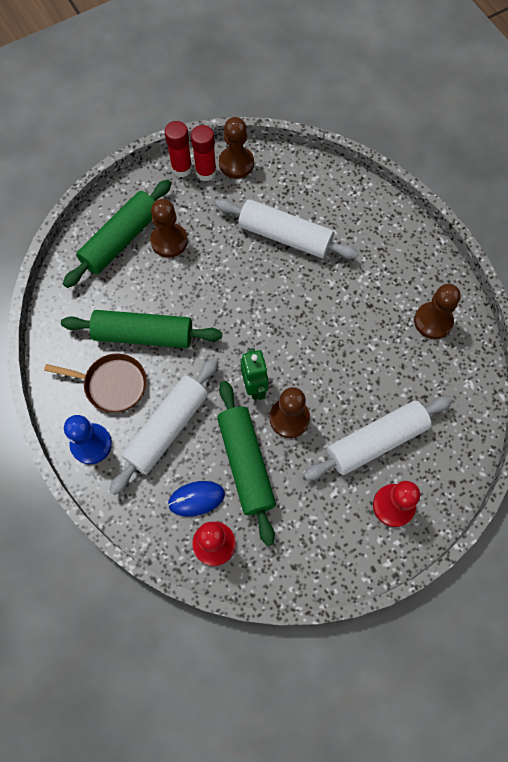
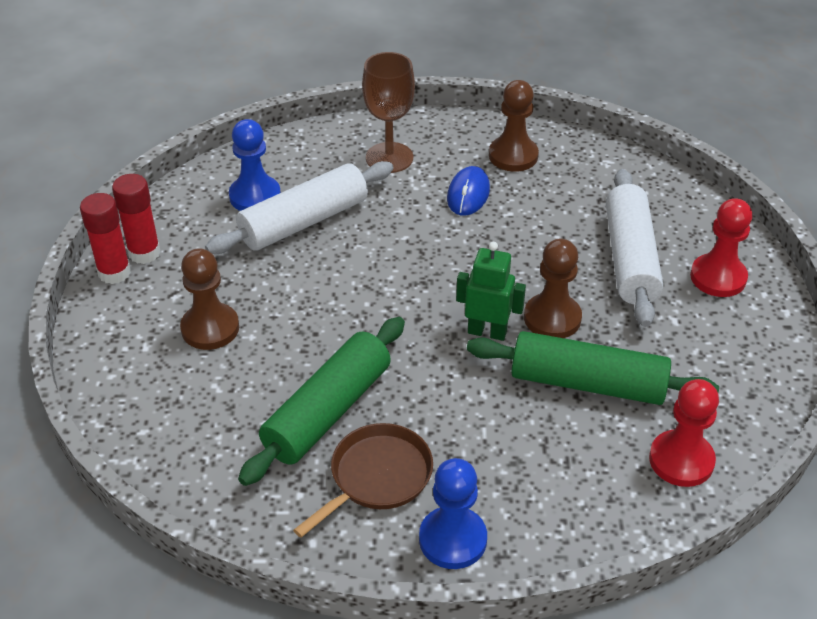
camera: 60 degrees left, 25 degrees down
green rolling pin [63,180,171,288] -> none
white rolling pin [109,358,219,495] -> none
blue mouse [168,481,225,517] -> blue mouse moved to [447,166,490,216]
brown pawn [219,117,254,179] -> none
none -> blue pawn [229,119,281,211]
none -> brown goblet [362,52,415,173]

